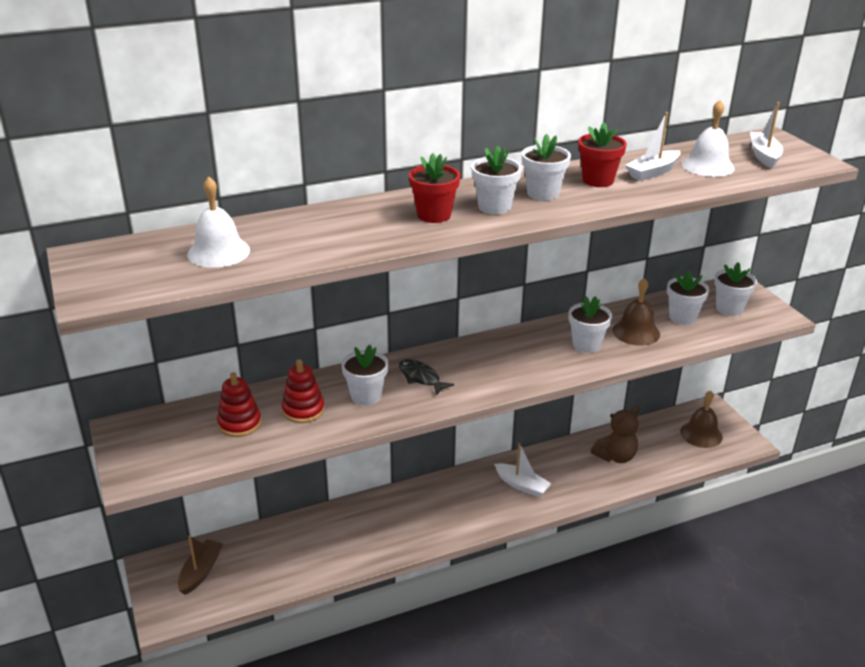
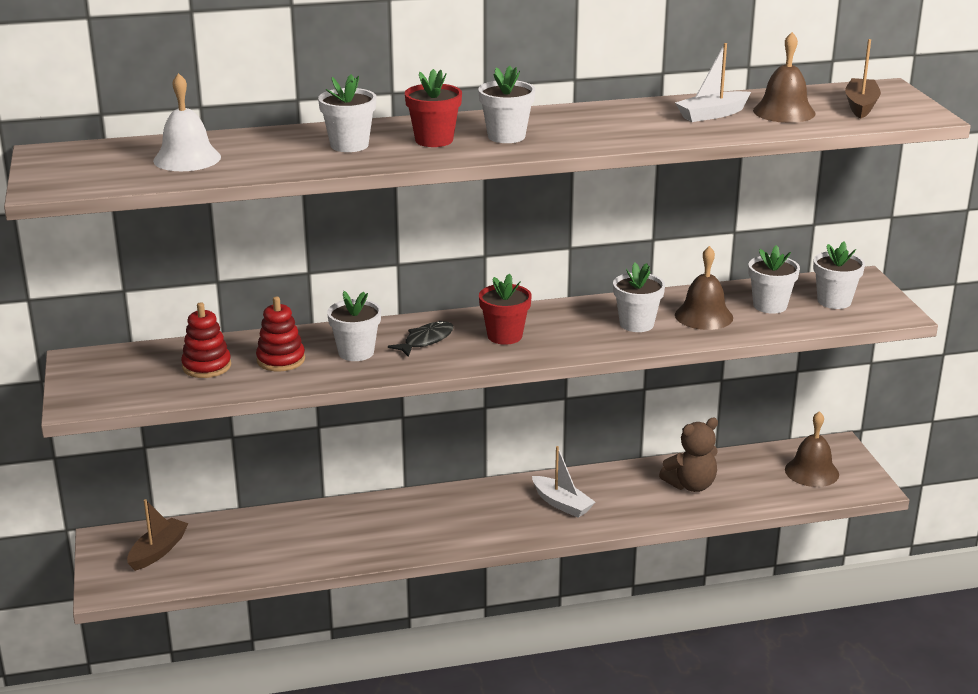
camera: 10 degrees right, 5 degrees down
black fish [399,359,454,396] -> black fish turned 75 degrees clockwise [388,321,453,357]
white flower pot [522,134,571,201] -> white flower pot moved to [318,74,376,152]
red flower pot [578,122,627,187] -> red flower pot moved to [479,273,532,345]
white bell [682,100,735,177] -> brown bell [753,32,816,123]
white boat [750,102,783,169] -> brown boat [845,39,881,119]

